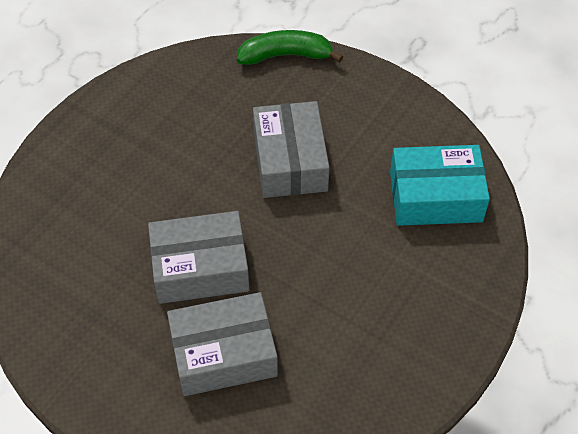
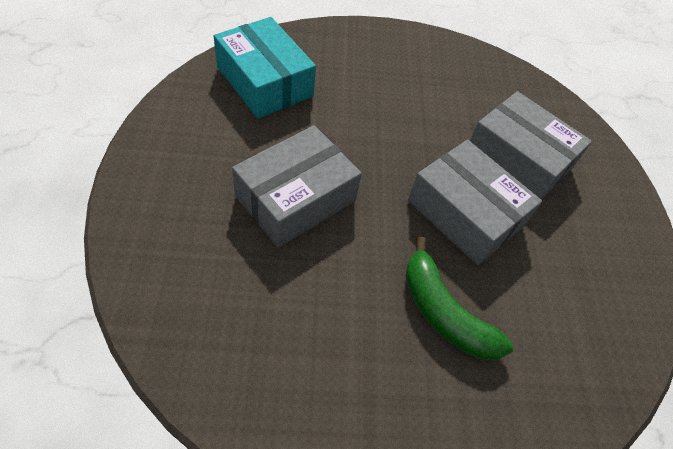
camera: 130 degrees left, 0 degrees up
green banana [237,30,343,65] -> green banana moved to [405,237,514,360]

